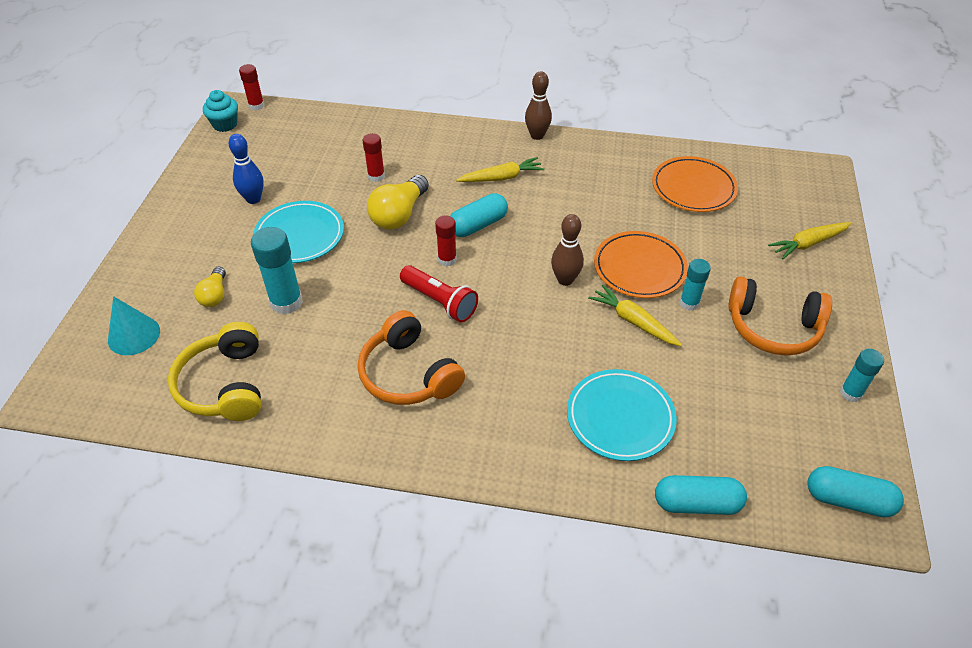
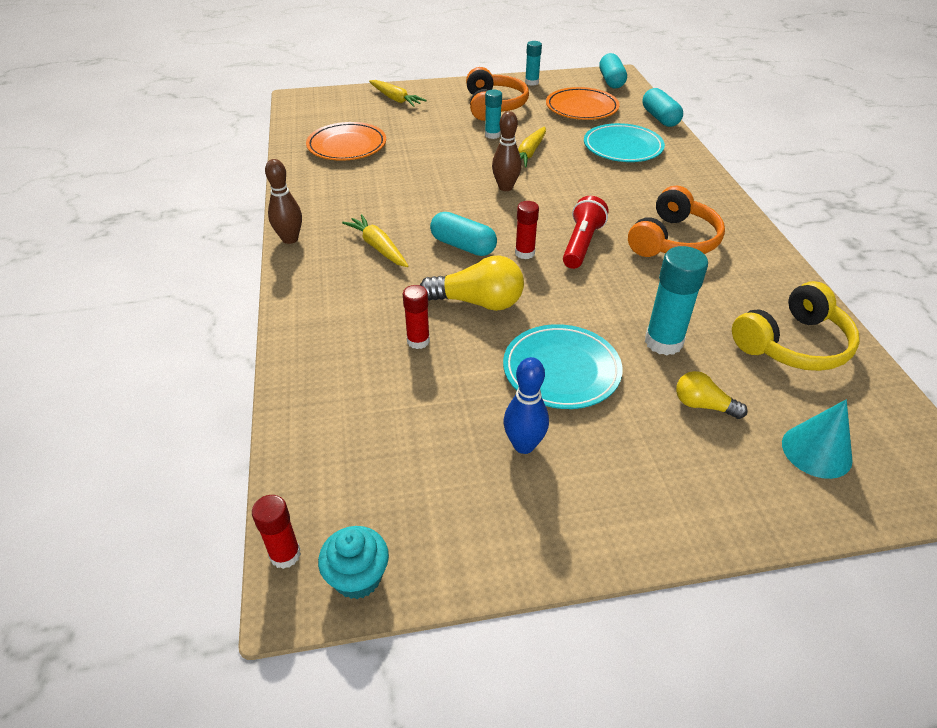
camera: 110 degrees left, 5 degrees down
yellow light bulb [194,267,226,307] -> yellow light bulb turned 135 degrees counterclockwise [676,371,748,419]
orange plate [594,231,688,298] -> orange plate moved to [546,87,619,120]

